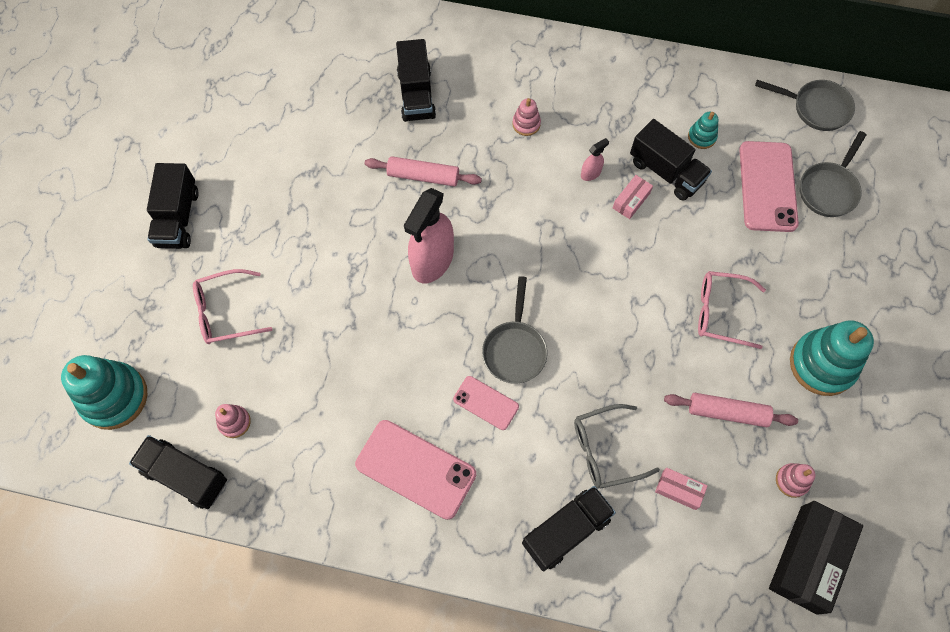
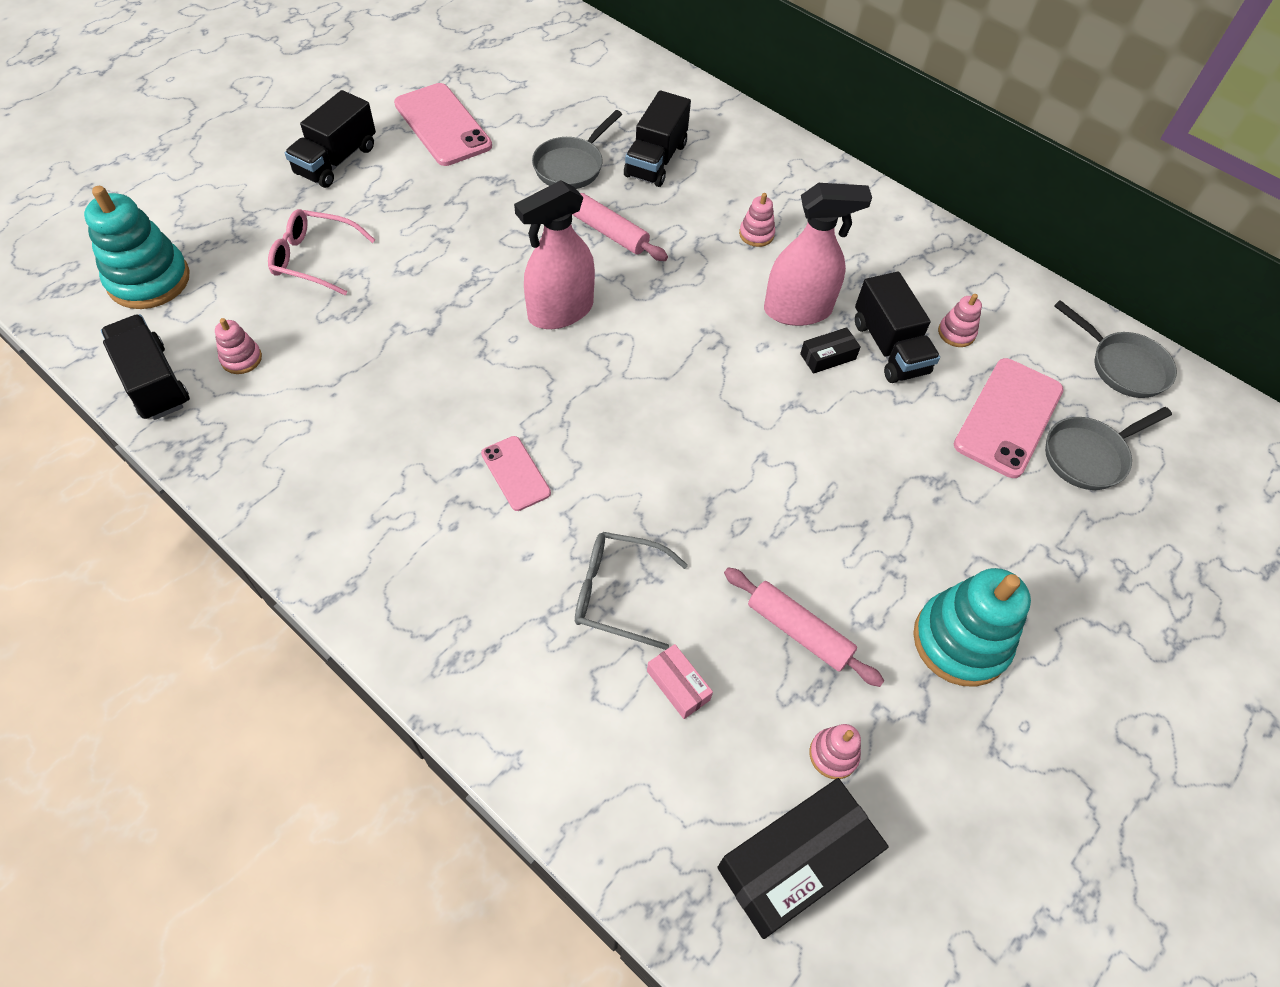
camera: 25 degrees right, 10 degrees down
pink phone [355,420,476,520] -> pink phone moved to [394,83,492,166]
grey pan [482,276,547,384] -> grey pan moved to [532,110,622,189]
black truck [522,486,616,571] -> none
pink spray bottle [581,138,609,181] -> pink spray bottle [764,183,872,326], size x2.31
pink box [613,175,653,219] -> black box [800,327,861,374]
turquoise stacking toy [688,112,719,149] -> pink stacking toy [938,294,982,347]
pink glasses [698,271,766,349] -> none

